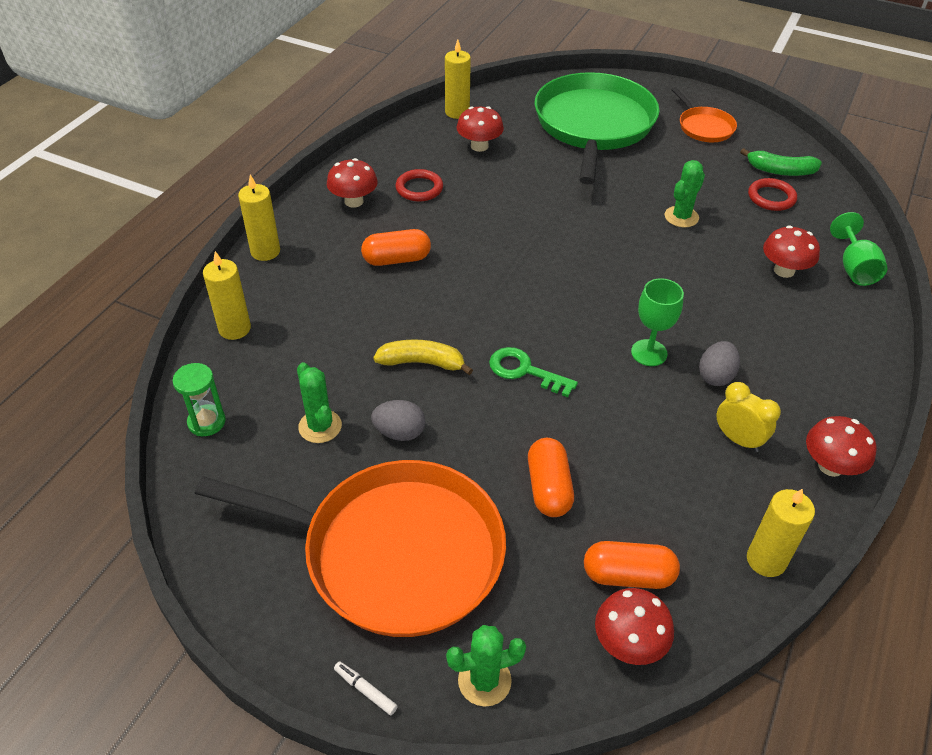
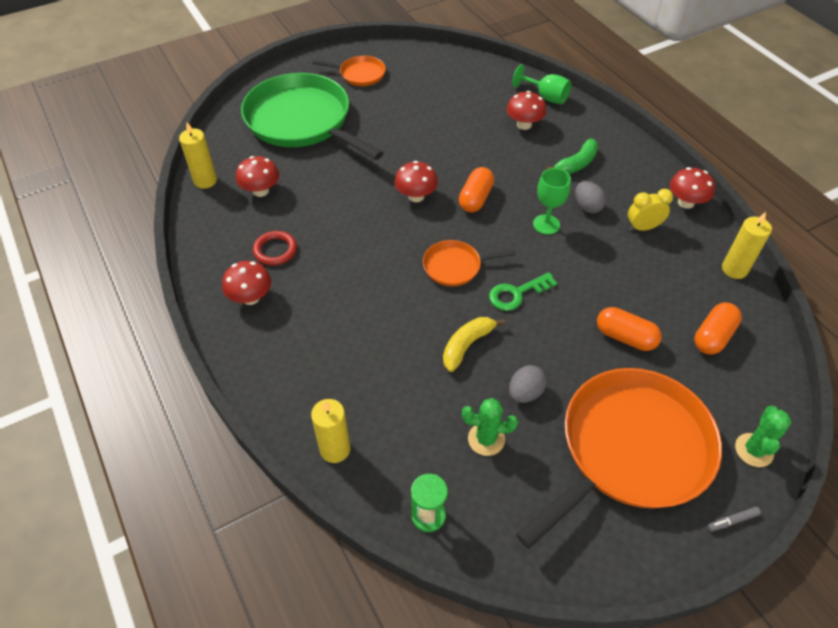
camera: 55 degrees left, 5 degrees up
yellow candle [238,175,280,261] -> none
white marker [334,661,398,715] -> grey marker [707,507,761,532]
orange capsule [361,229,431,266] -> orange capsule moved to [459,167,494,213]
red mushroom [595,588,674,665] -> red mushroom moved to [395,161,438,202]
green cactus [665,160,705,227] -> none
green banana [740,148,822,176] -> green banana moved to [546,139,598,174]
red ring [748,178,797,211] -> none
none -> orange pan [423,240,516,286]

